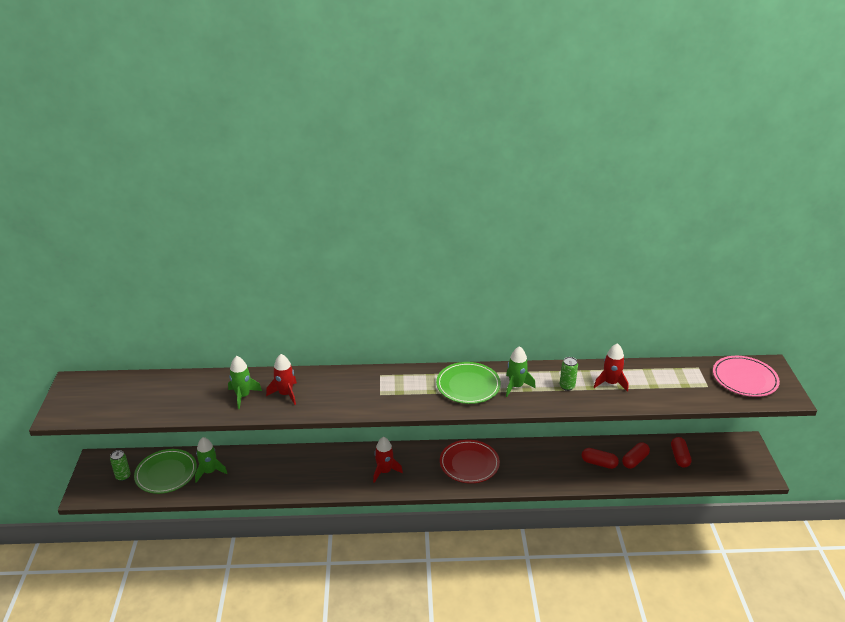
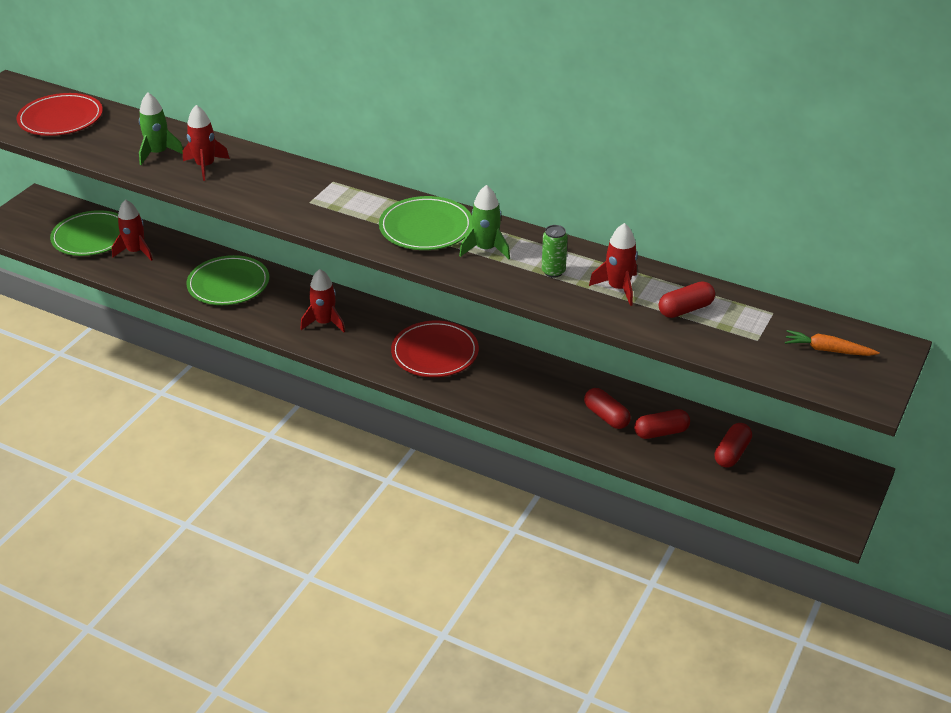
camera: 30 degrees right, 5 degrees up
green can [110,450,131,481] -> none
green rocket [195,437,228,483] -> red rocket [112,199,153,261]
pink plate [713,356,780,397] -> orange carrot [785,330,880,356]
none -> red plate [16,93,103,136]
none -> green plate [186,255,269,305]
none -> red capsule [659,281,715,318]

